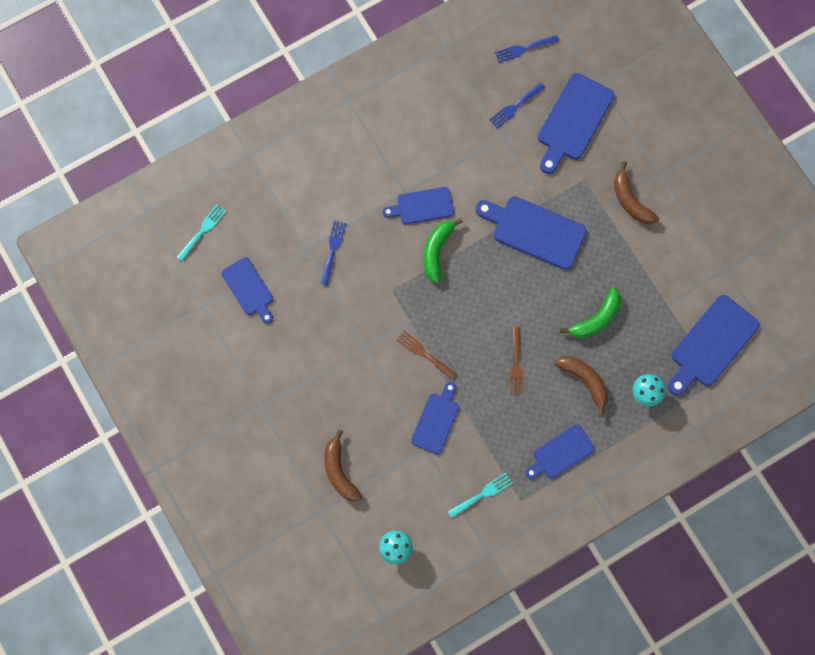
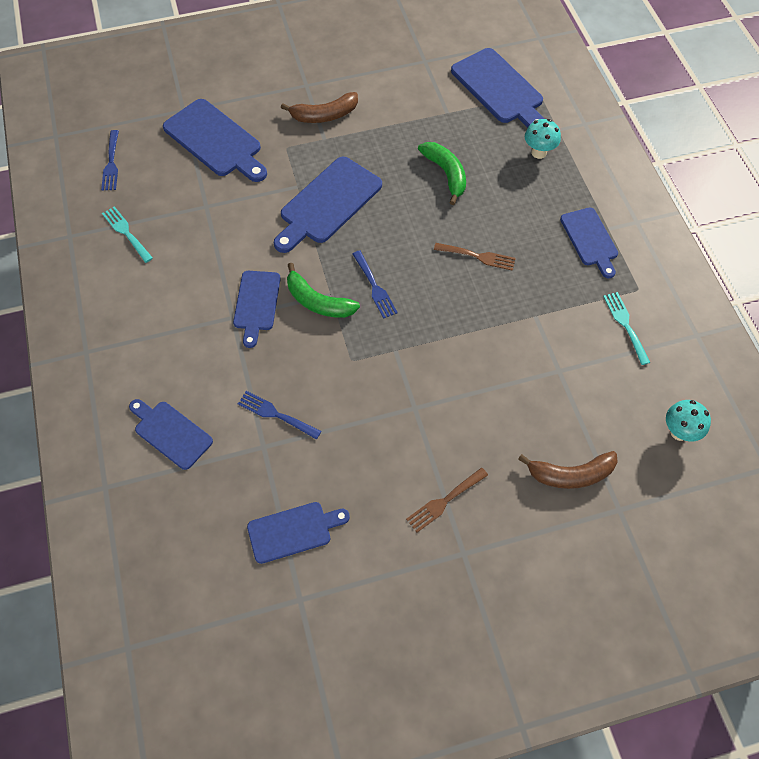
camera: 75 degrees left, 15 degrees down
turquoise fork [177,204,226,261] -> turquoise fork moved to [102,206,153,263]
brown fork [397,331,457,379] -> brown fork moved to [406,467,488,533]
blue cutting board [411,382,459,454] -> blue cutting board moved to [129,399,213,470]
blue fork [489,82,545,128] -> blue fork moved to [352,250,398,319]
brown banana [554,356,608,417] -> none

